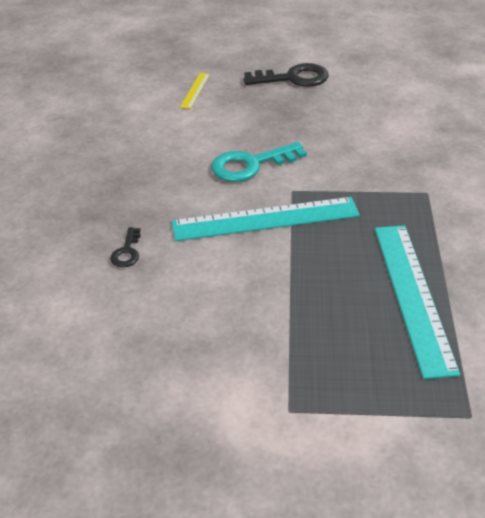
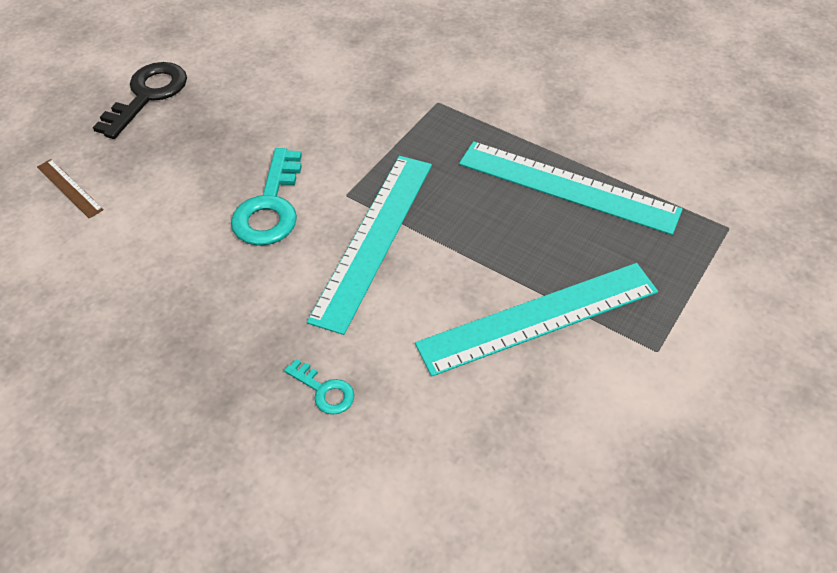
camera: 60 degrees left, 10 degrees up
black key [110,227,141,267] -> turquoise key [284,359,354,415]
yellow ruler [180,73,210,109] -> brown ruler [37,159,104,219]
none -> turquoise ruler [415,263,658,377]

